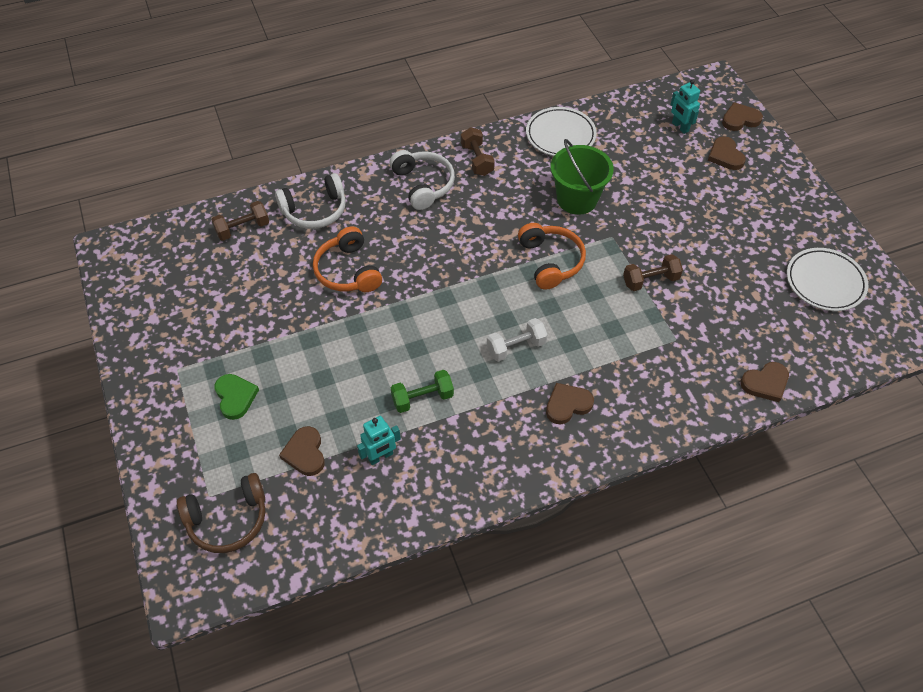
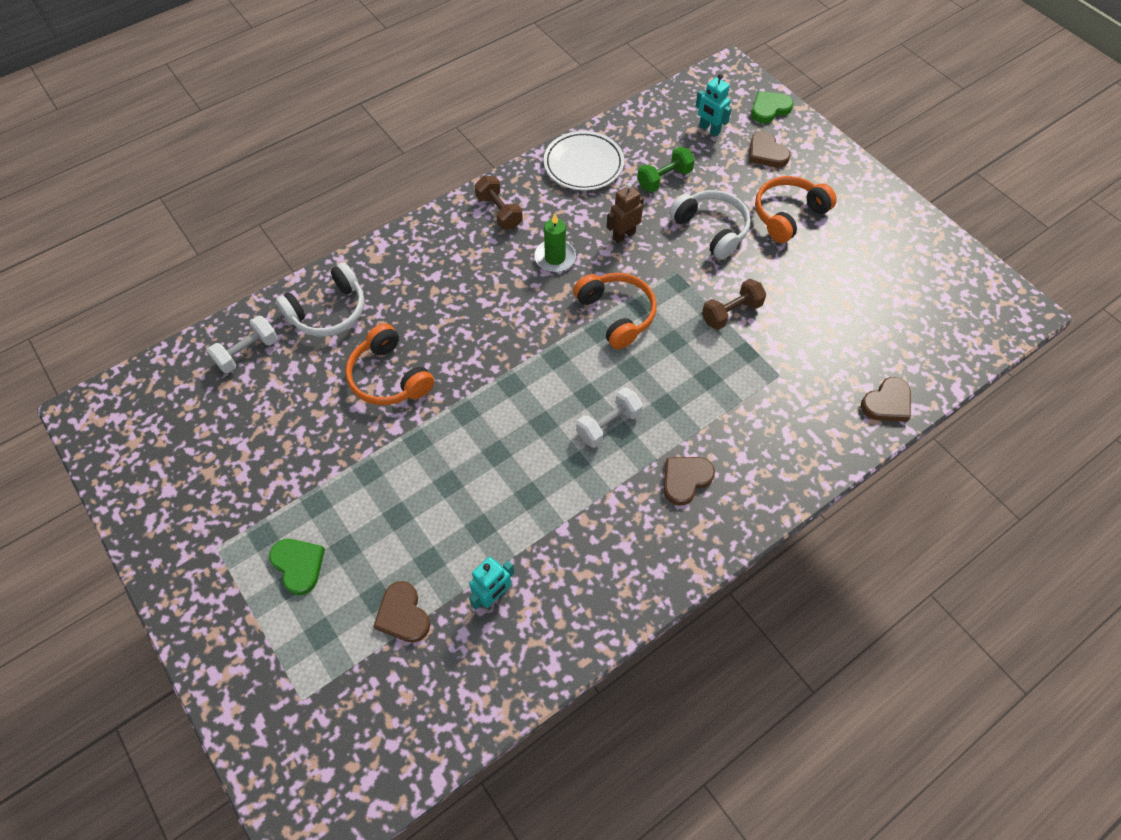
camera: 15 degrees left, 5 degrees up
brown headphones [177,473,265,553] -> none
brown dumbbell [211,201,269,241] -> white dumbbell [207,316,278,373]
white headphones [390,150,455,210] -> white headphones moved to [669,190,751,260]
green dumbbell [391,370,454,413] -> green dumbbell moved to [637,147,695,192]
green bucket [551,139,614,215] -> brown robot [607,183,644,243]
brown heart [722,102,763,131] -> green heart [751,91,793,123]
white plate [787,248,869,311] -> none
none -> green candle [534,213,576,272]
none -> orange headphones [755,176,837,243]

